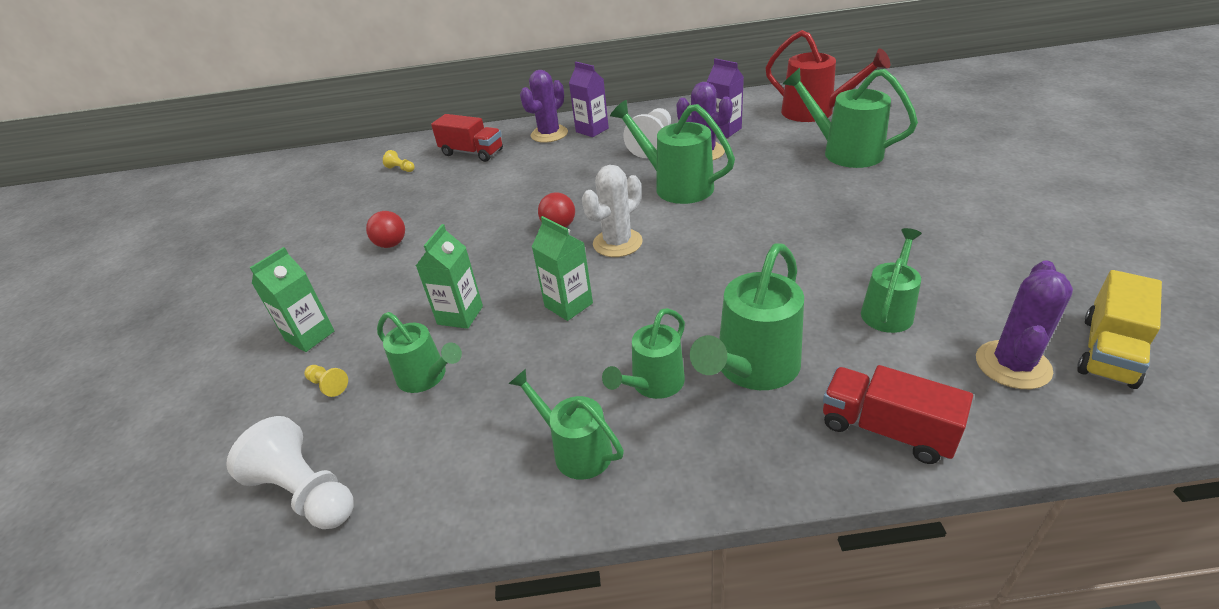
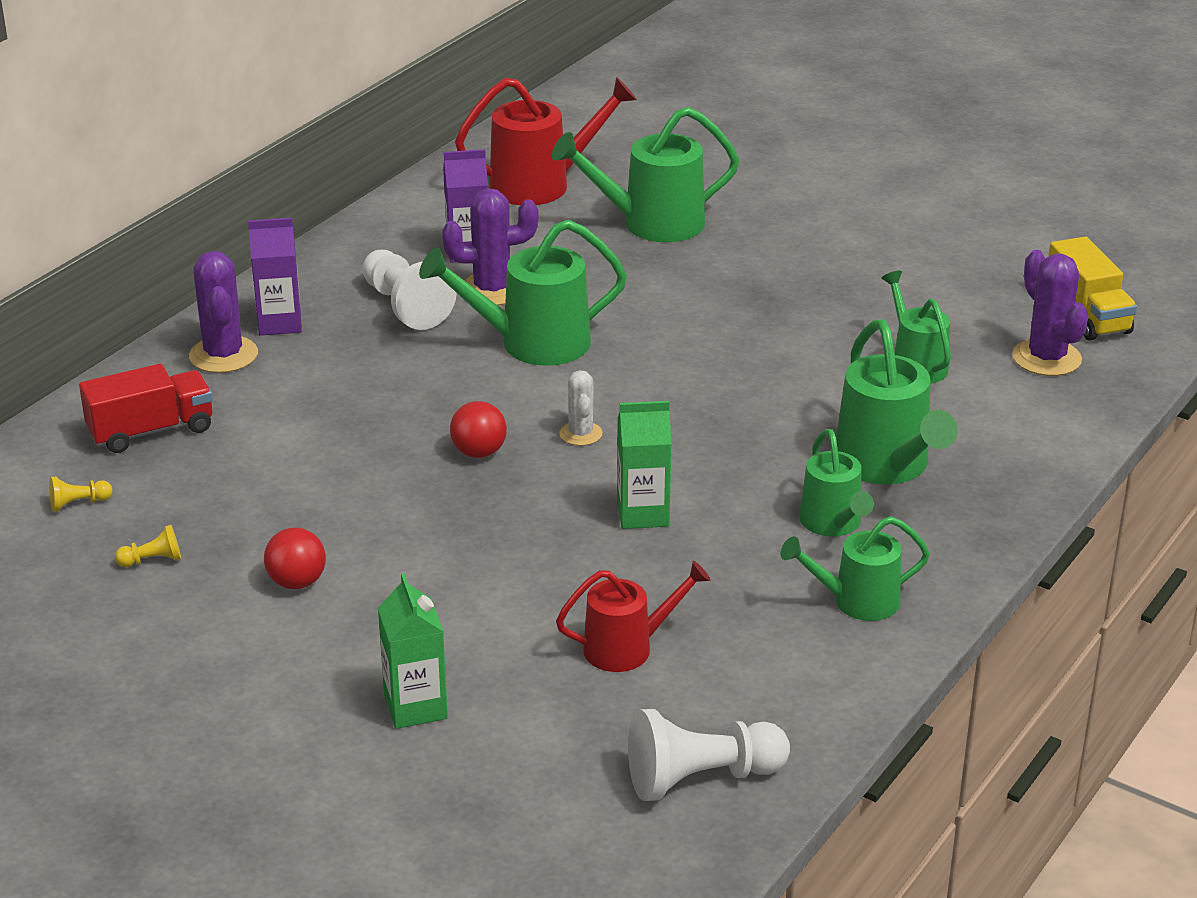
camera: 55 degrees left, 5 degrees down
yellow pawn [304,365,348,397] -> yellow pawn moved to [115,525,181,567]
green watering can [377,312,462,393] -> red watering can [556,561,710,672]
green carton [416,224,483,329] -> none
white cactus [582,165,643,257] -> white cactus [559,370,602,446], size x0.60
red truck [823,365,973,464] -> none

